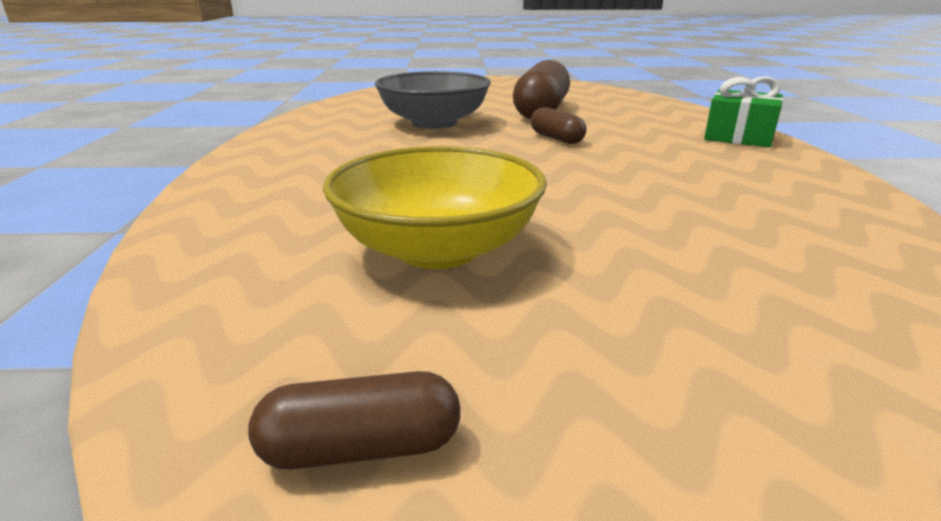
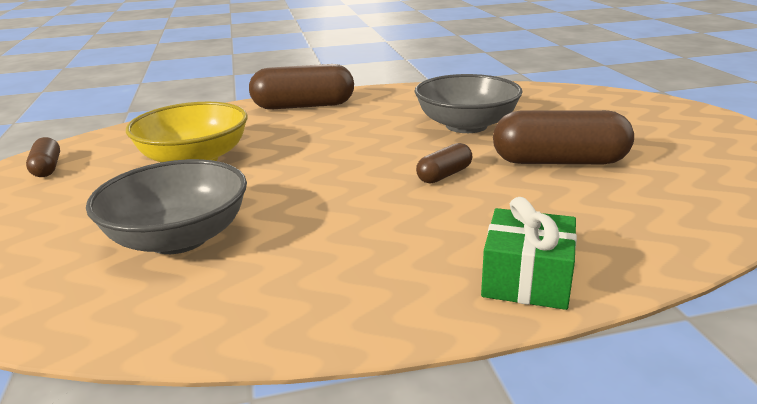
camera: 80 degrees right, 0 degrees up
none -> grey bowl [86,159,247,254]
none -> brown capsule [249,64,354,110]

